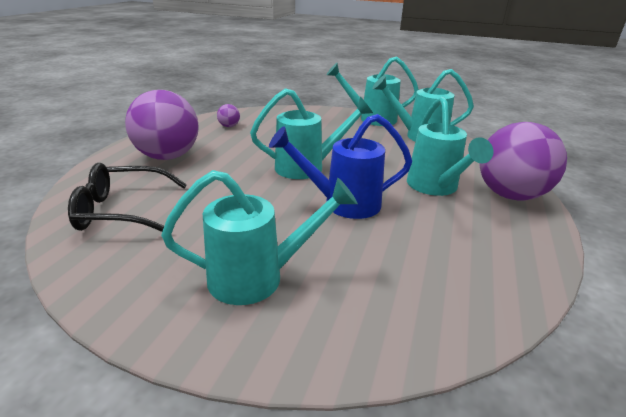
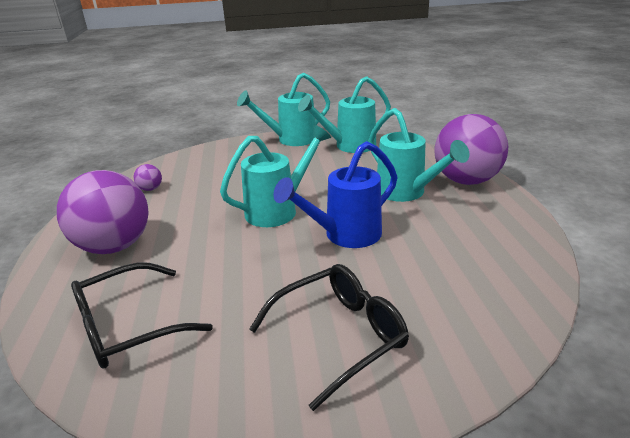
camera: 25 degrees left, 0 degrees up
turquoise watering can [161,170,358,305] -> black glasses [249,264,409,411]

